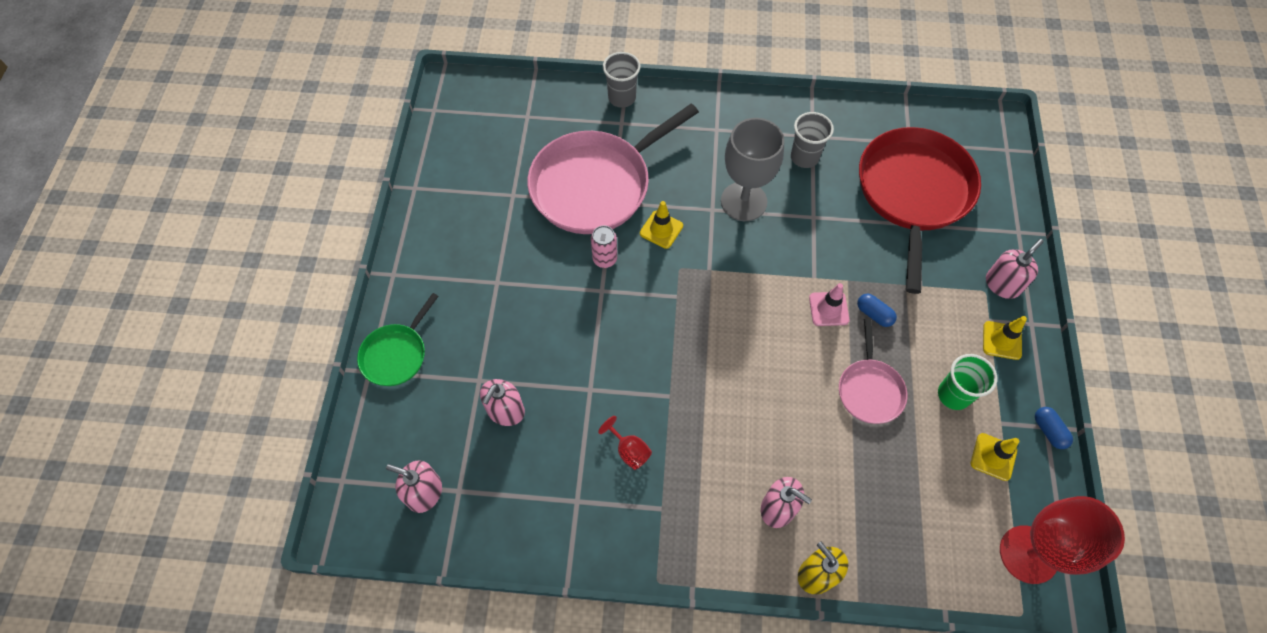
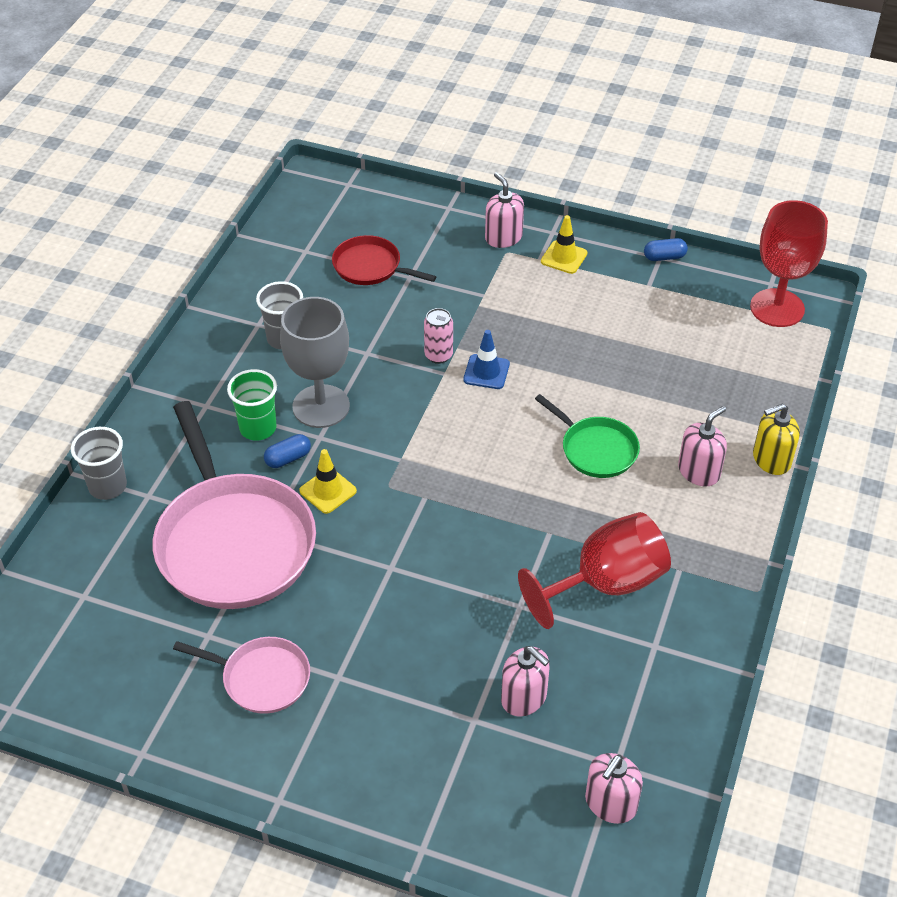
camera: 75 degrees left, 15 degrees down
green pan [357,293,439,386] -> green pan moved to [535,394,640,478]
pink can [591,225,617,268] -> pink can moved to [424,308,453,364]
red goblet [598,416,652,470] -> red goblet [518,512,671,629], size x2.23
pink traffic cone [809,283,849,326] -> blue traffic cone [463,330,510,389]
pink pan [839,319,908,424] -> pink pan moved to [173,637,310,714]
blue capsule [857,294,897,327] -> blue capsule moved to [264,434,311,468]
red pan [859,127,981,294] -> red pan [332,235,437,285], size x0.50
green cup [938,354,997,410] -> green cup moved to [227,369,277,440]
yellow traffic cone [971,433,1020,481] -> none

